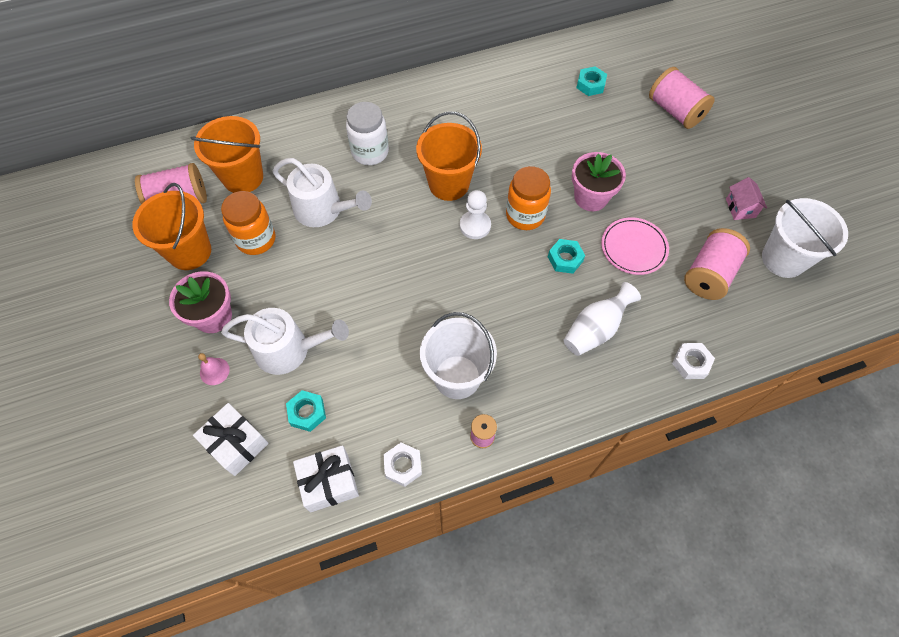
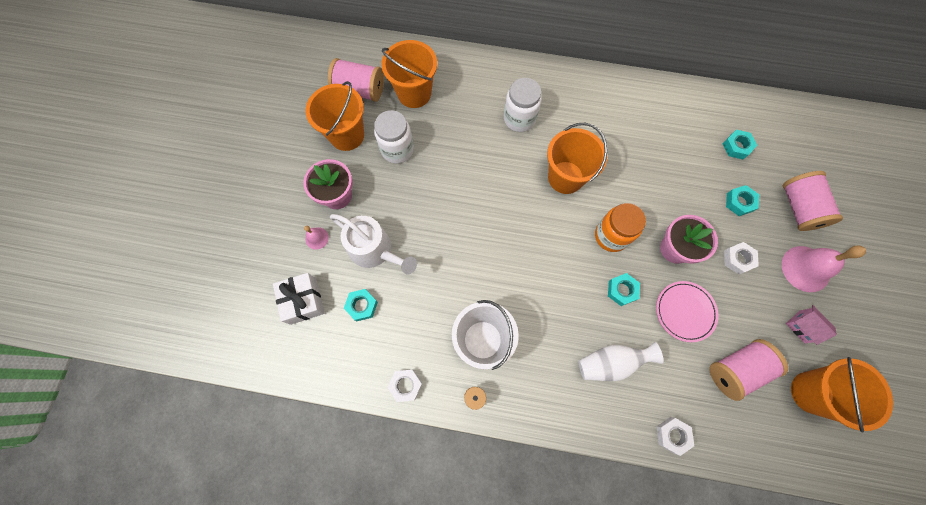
camera: 30 degrees right, 10 degrees up
orange jar [221,191,276,255] -> white jar [374,110,414,164]
white watering can [273,158,372,227] -> none
white gift [293,445,359,513] -> none
white pawn [460,190,491,239] -> none
pink house [726,177,767,220] -> pink house turned 60 degrees counterclockwise [786,305,837,345]
white bucket [762,198,848,278] -> orange bucket [791,357,893,432]
none -> white nut [724,242,759,274]
none -> turquoise nut [726,185,759,216]
none -> pink bell [782,246,866,292]

